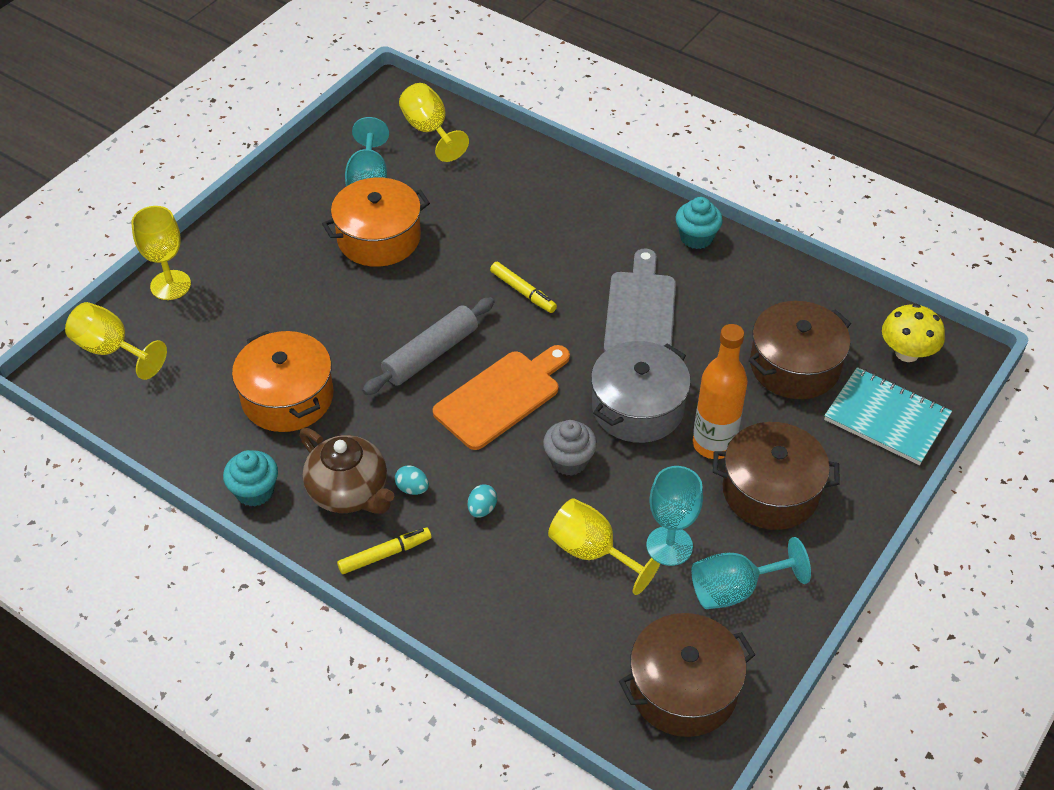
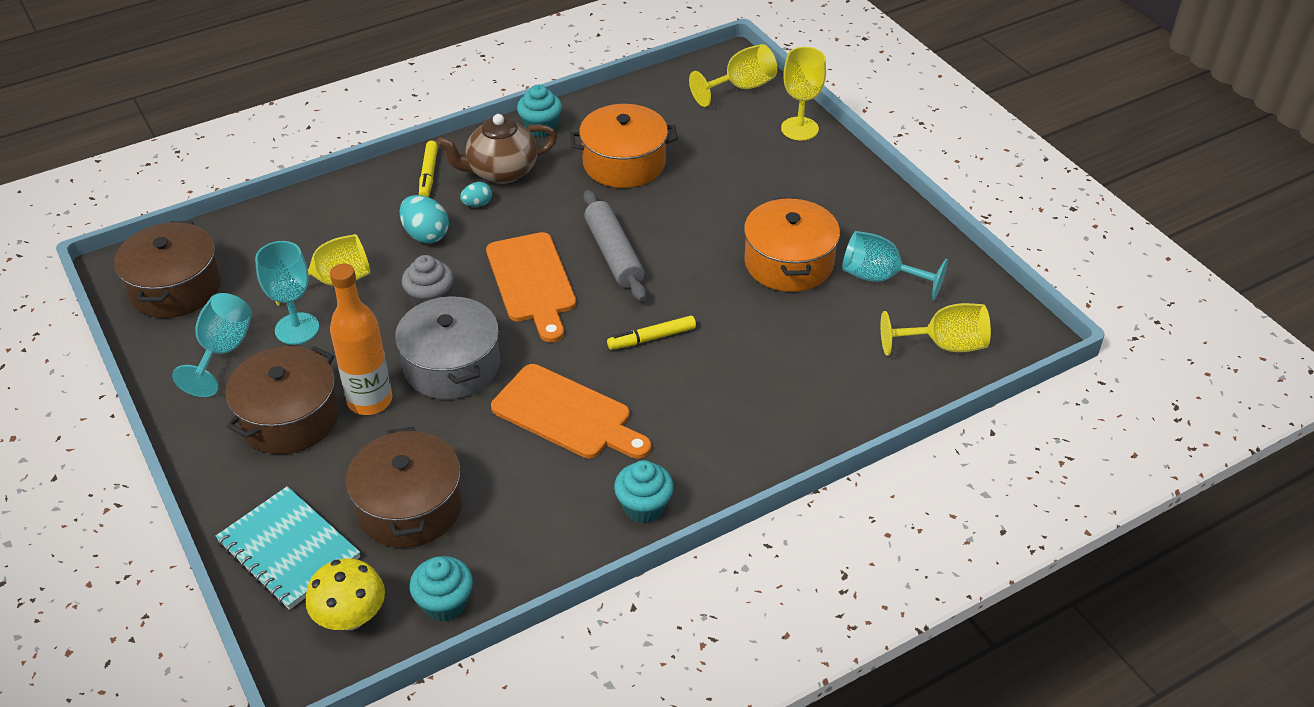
camera: 115 degrees right, 5 degrees down
turquoise egg [468,485,497,518] -> turquoise egg [399,195,449,243], size x1.71
grey cutting board [604,249,676,352] -> orange cutting board [491,364,651,459]
turquoise notebook [824,367,952,465] -> turquoise notebook turned 75 degrees clockwise [216,486,360,610]
none -> turquoise cupcake [409,556,473,622]

